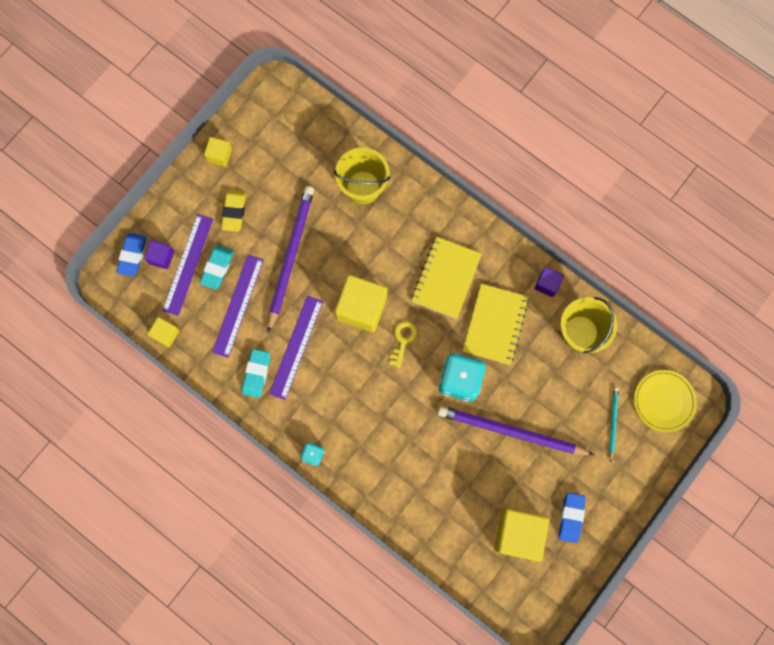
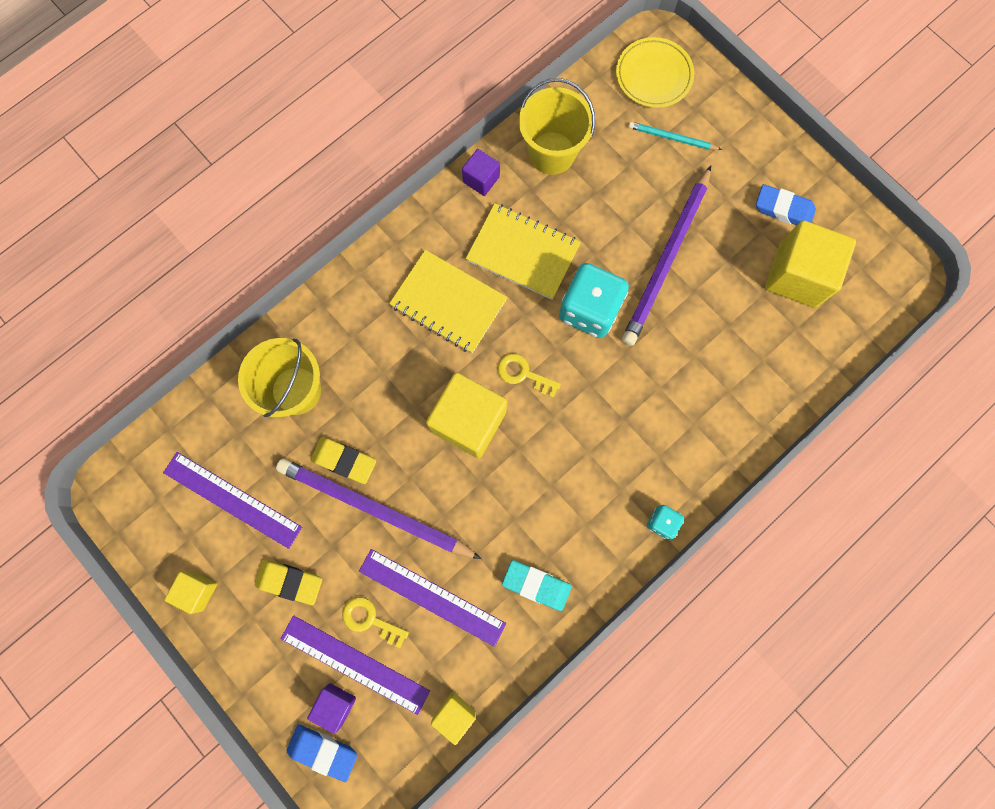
camera: 80 degrees left, 0 degrees up
turquoise eraser [200,245,234,290] -> yellow key [342,597,409,648]
purple ruler [269,296,323,400] -> purple ruler moved to [163,452,302,549]
none -> yellow eraser [310,437,376,484]

